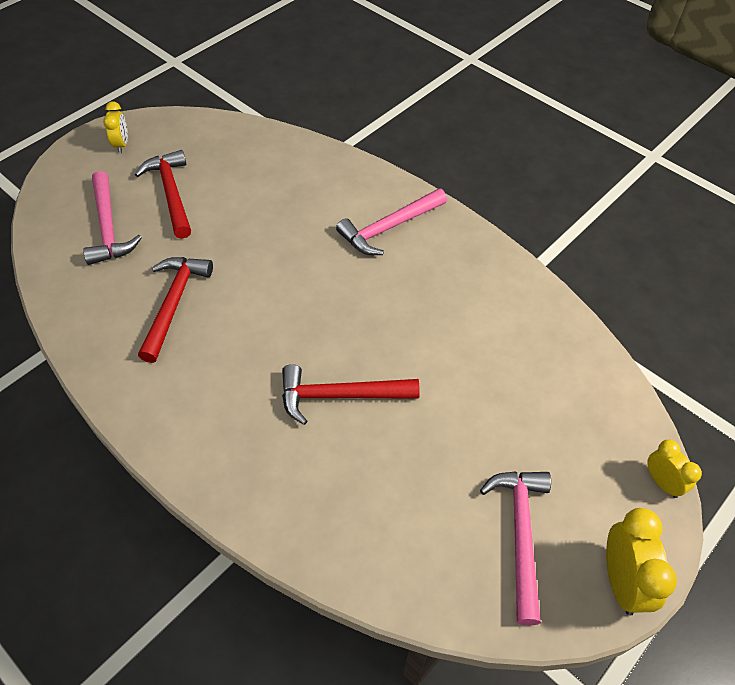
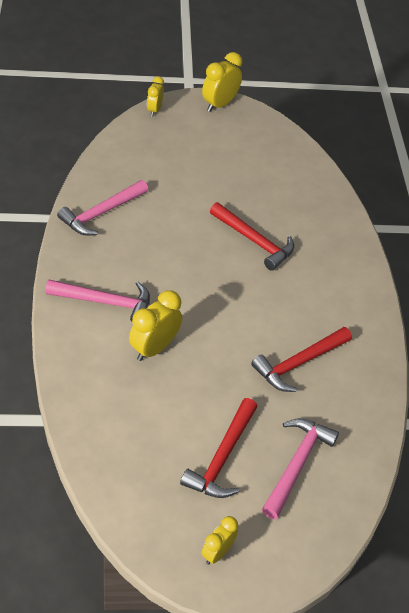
camera: 140 degrees left, 5 degrees down
pink hammer [480,471,551,625] -> pink hammer moved to [57,180,148,236]
none -> yellow clock [129,290,182,361]

